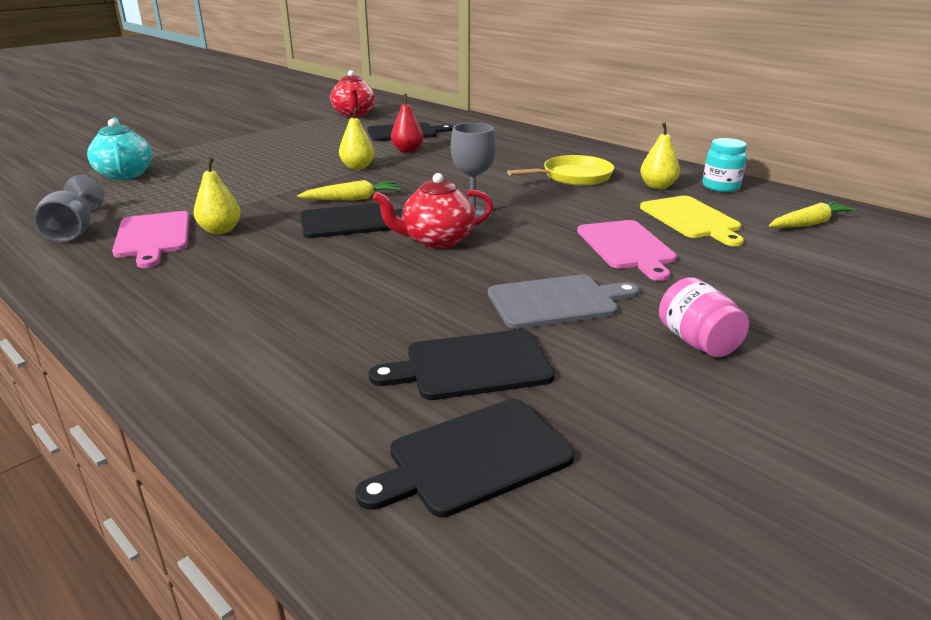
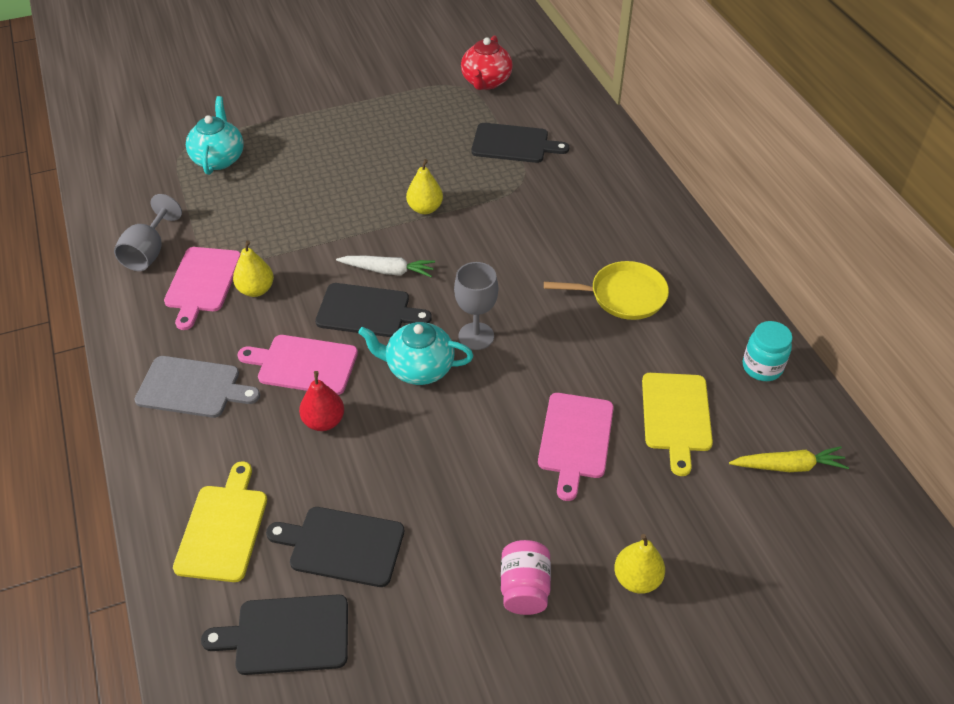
camera: 25 degrees right, 20 degrees up
yellow carrot [297,180,401,200] -> white carrot [336,256,435,277]
red teapot [373,173,493,249] -> turquoise teapot [358,322,473,385]
red pear [391,94,424,153] -> red pear moved to [299,371,344,431]
grey cutting board [488,275,639,329] -> grey cutting board moved to [134,356,260,418]
yellow pear [640,122,680,189] -> yellow pear moved to [614,534,665,594]
none -> yellow cutting board [173,461,267,582]
none -> pink cutting board [238,335,358,395]

